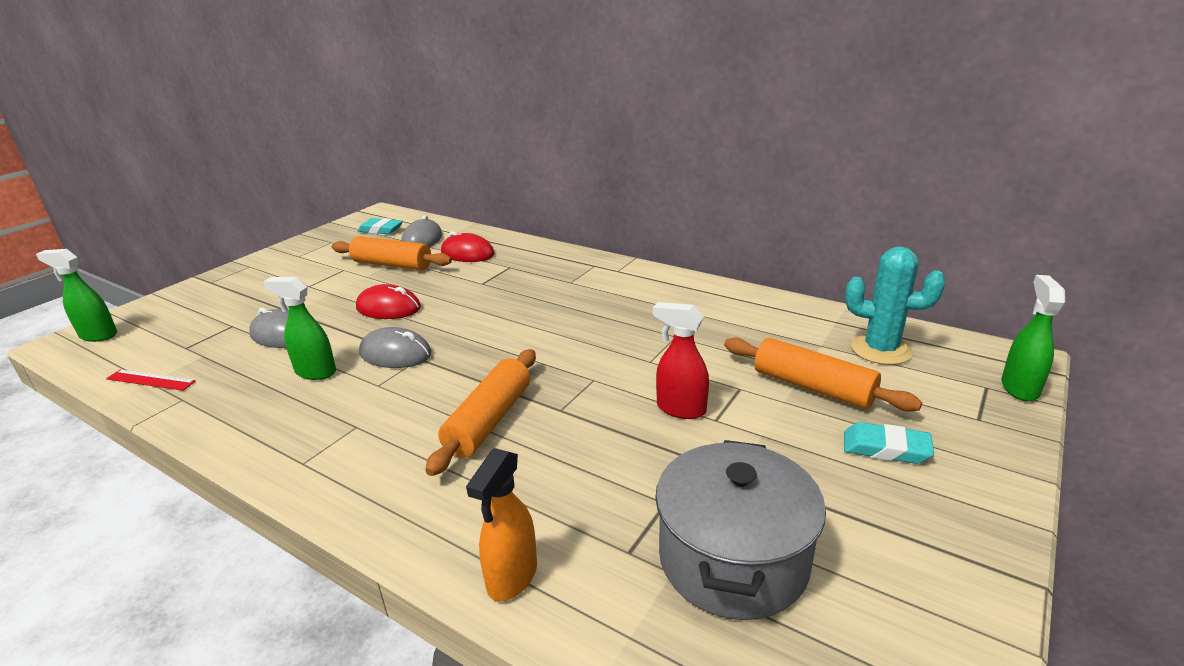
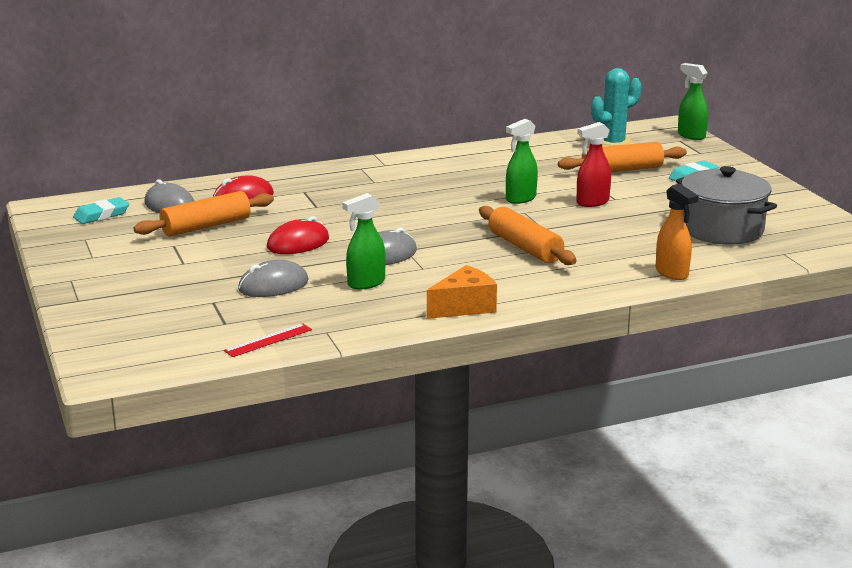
camera: 55 degrees left, 5 degrees down
green spray bottle [36,249,117,342] -> green spray bottle moved to [506,119,538,204]
none -> orange cheese [427,265,497,319]

